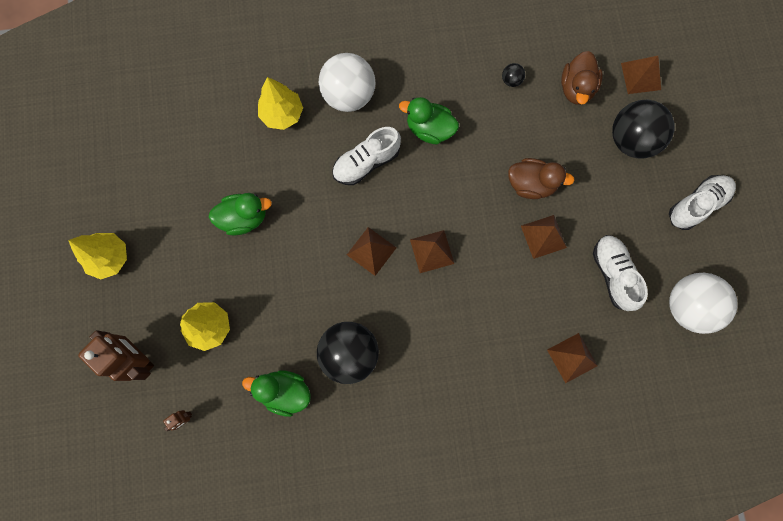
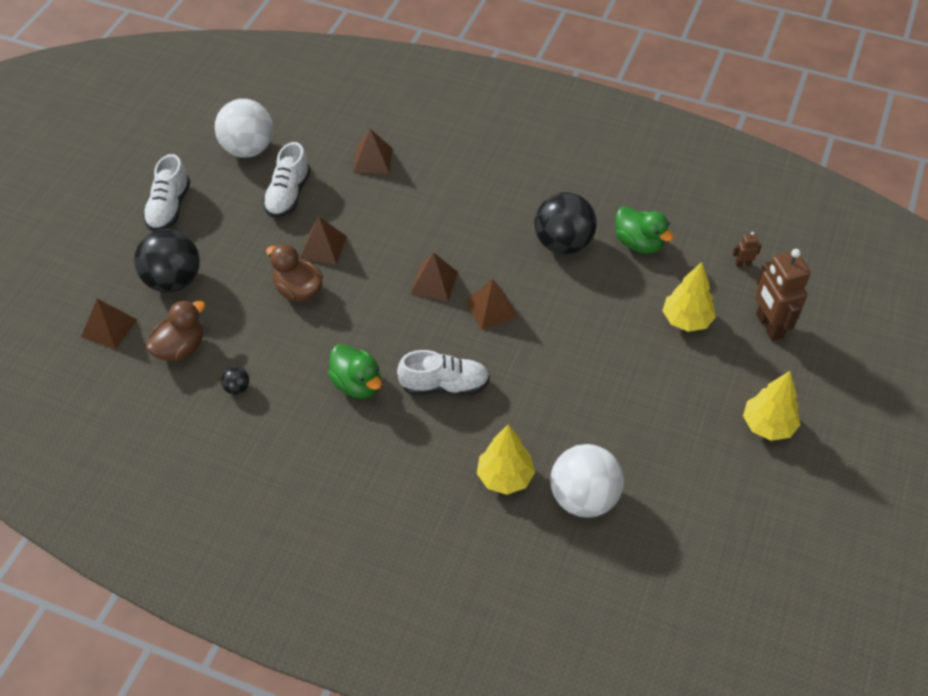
camera: 150 degrees left, 25 degrees down
green duck [209,193,272,236] -> none
white ball [319,53,376,112] -> white ball moved to [550,444,624,518]
white shoe [669,175,736,230] -> white shoe turned 75 degrees counterclockwise [143,154,190,231]

